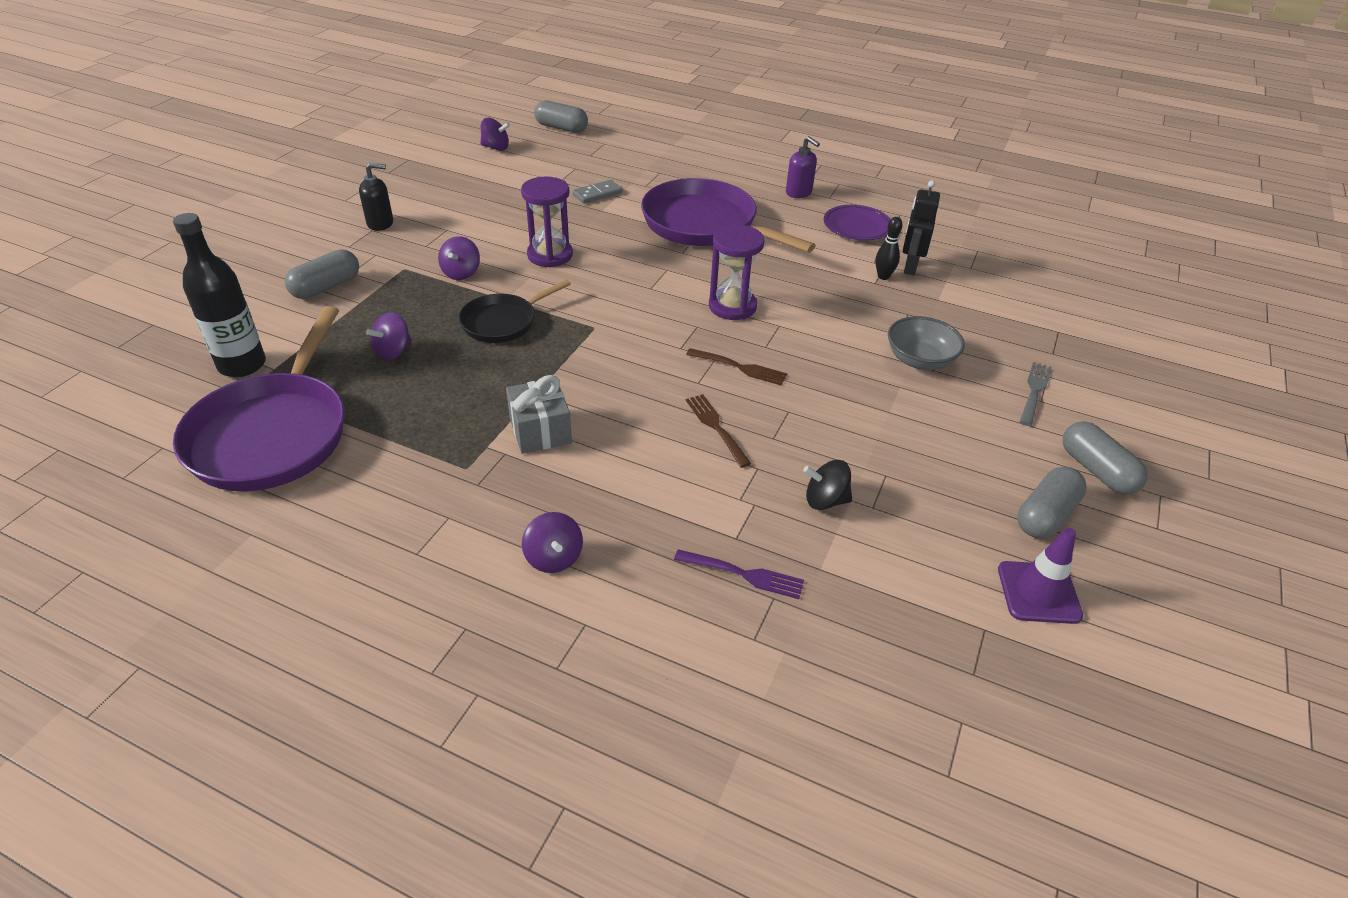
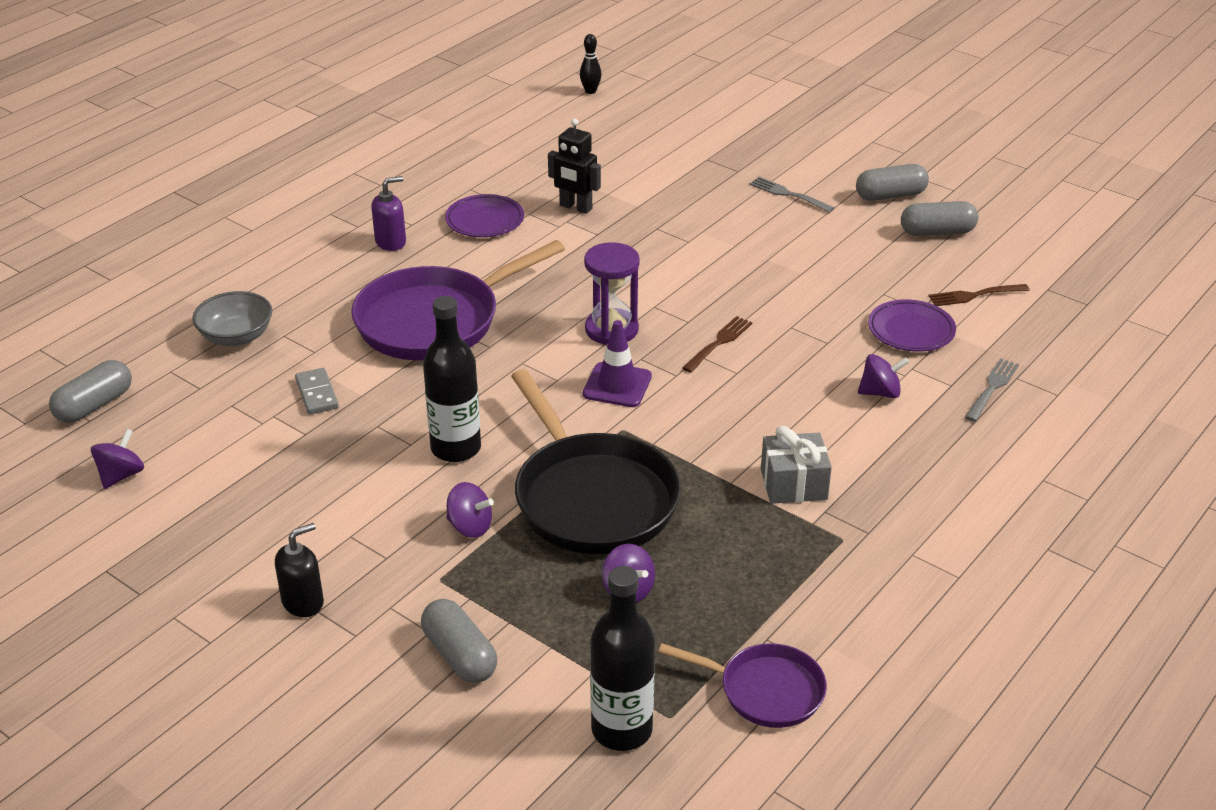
camera: 75 degrees left, 5 degrees down
purple pan [173,306,345,491] -> purple pan [658,643,827,728], size x0.55
black soap dispenser [359,163,393,231] -> black soap dispenser turned 45 degrees clockwise [275,523,324,617]
black pan [459,279,571,343] -> black pan [511,369,681,554], size x1.81
purple hourglass [521,177,573,267] -> black bottle [423,296,481,462]
purple spinning top [522,512,583,573] -> purple spinning top moved to [858,354,909,398]
purple fork [674,549,804,599] -> grey fork [965,358,1019,422]
brown fork [686,394,751,468] -> brown fork moved to [928,284,1030,306]
black spinning top [803,460,852,510] -> purple plate [868,299,956,352]
black bowling pin [875,217,903,280] -> black bowling pin moved to [580,34,601,94]
grey bowl [888,316,965,370] -> grey bowl moved to [192,291,272,346]
purple traffic cone [998,528,1083,624] -> purple traffic cone moved to [583,320,652,407]
grey capsule [1018,467,1087,539] -> grey capsule turned 60 degrees counterclockwise [901,201,979,236]

